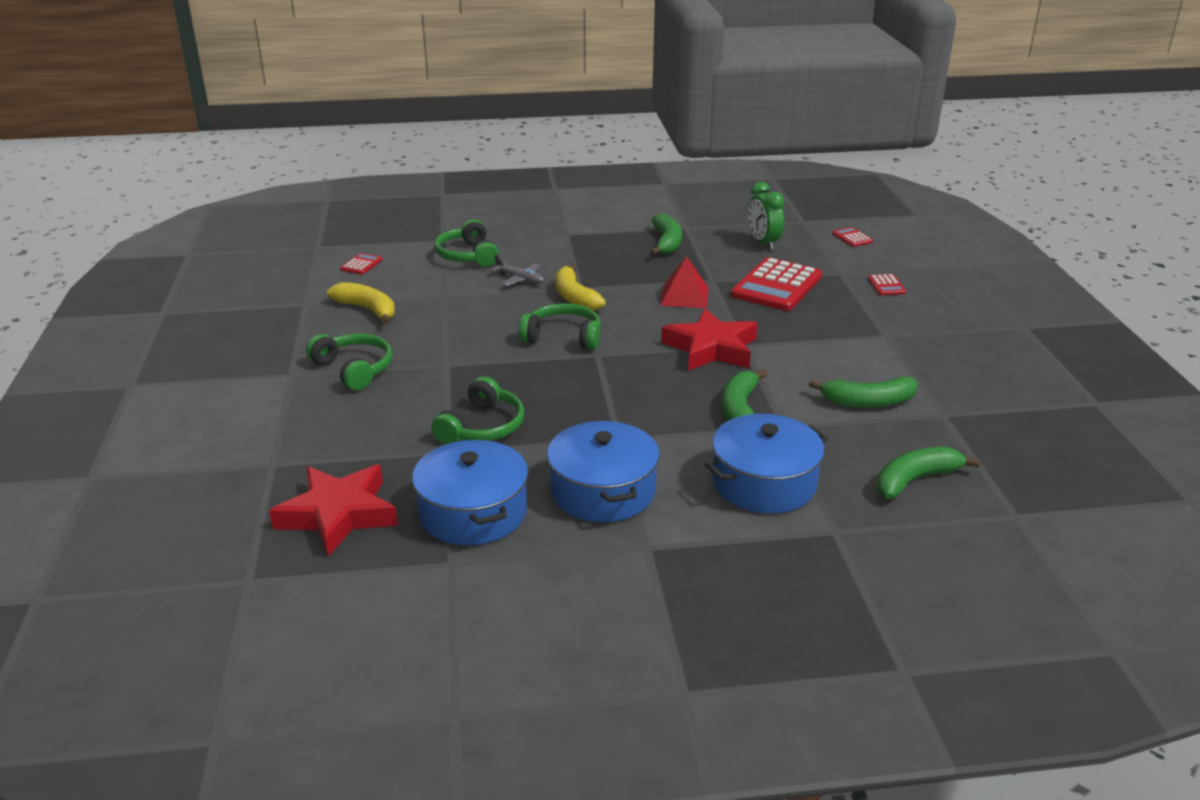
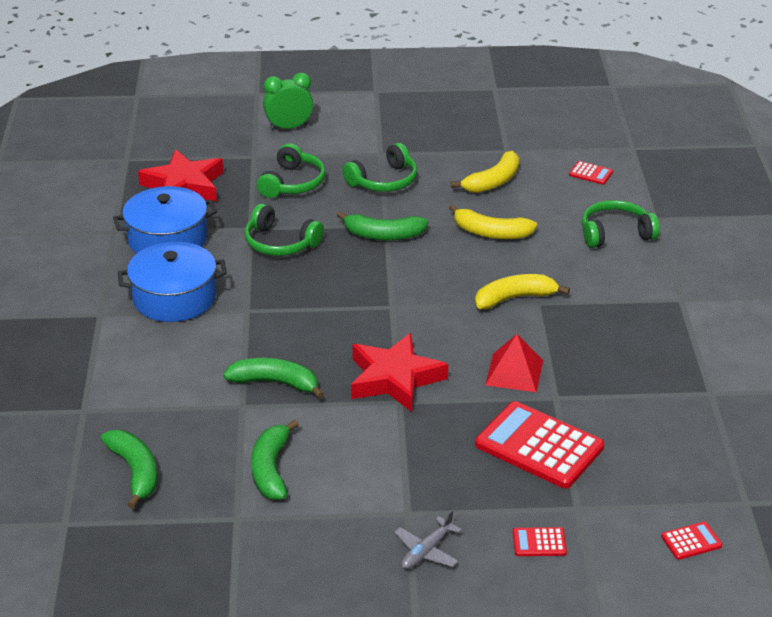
camera: 95 degrees right, 5 degrees up
grey plane [490,254,544,286] -> grey plane moved to [394,510,462,569]
green headphones [519,303,601,350] -> green headphones moved to [257,143,326,198]
green banana [650,214,682,255] -> green banana moved to [337,211,428,240]
blue pot [705,414,828,513] -> none
green clock [748,182,784,250] -> green clock moved to [263,73,313,130]
none -> yellow banana [449,204,537,239]

